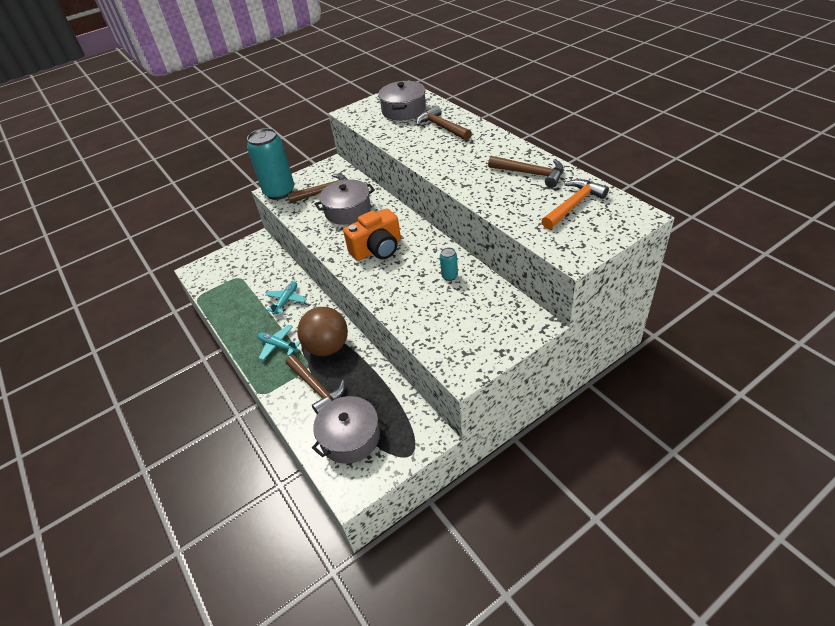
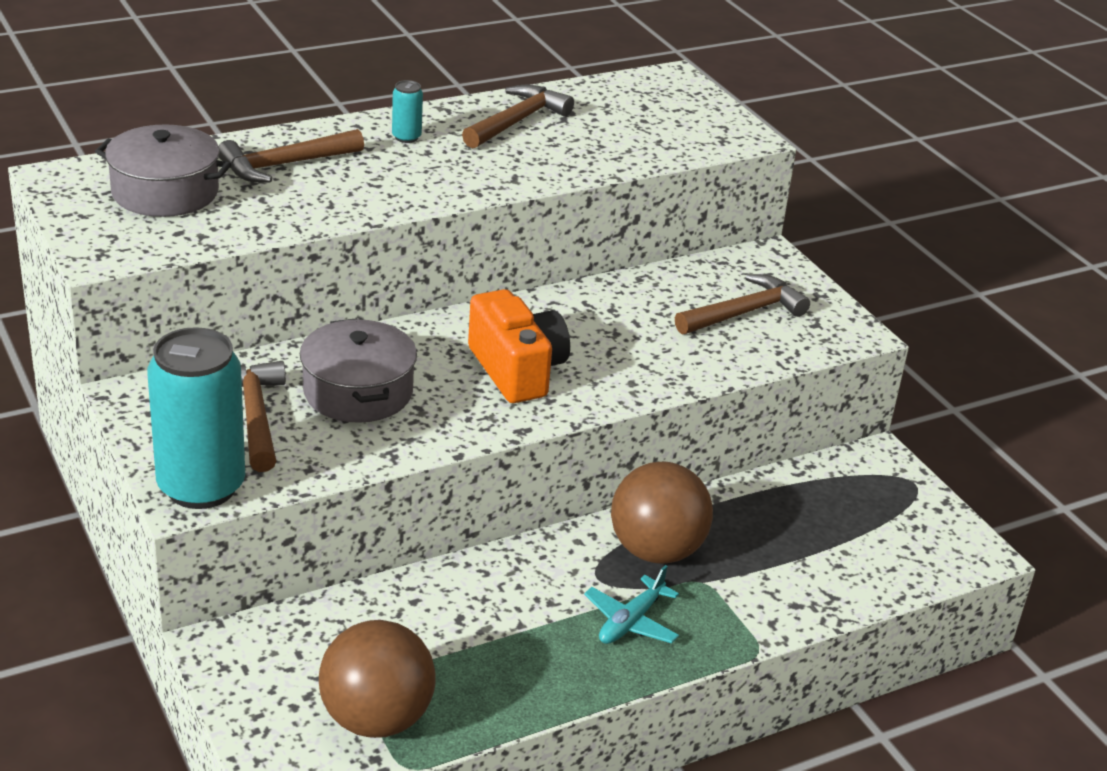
camera: 90 degrees left, 10 degrees down
turquoise plane [265,281,307,314] -> none
brown hammer [286,355,345,414] -> brown hammer moved to [675,274,810,334]
grey pot [312,396,380,464] -> none
turquoise can [440,247,458,281] -> turquoise can moved to [392,80,423,143]
orange hammer [542,179,609,229] -> none
none -> brown ball [319,620,436,738]

